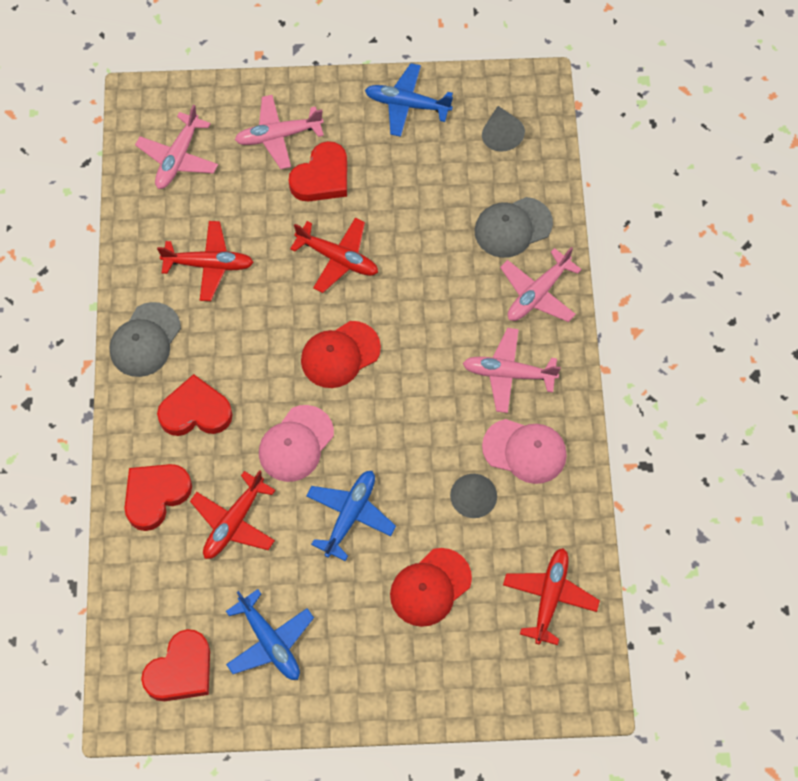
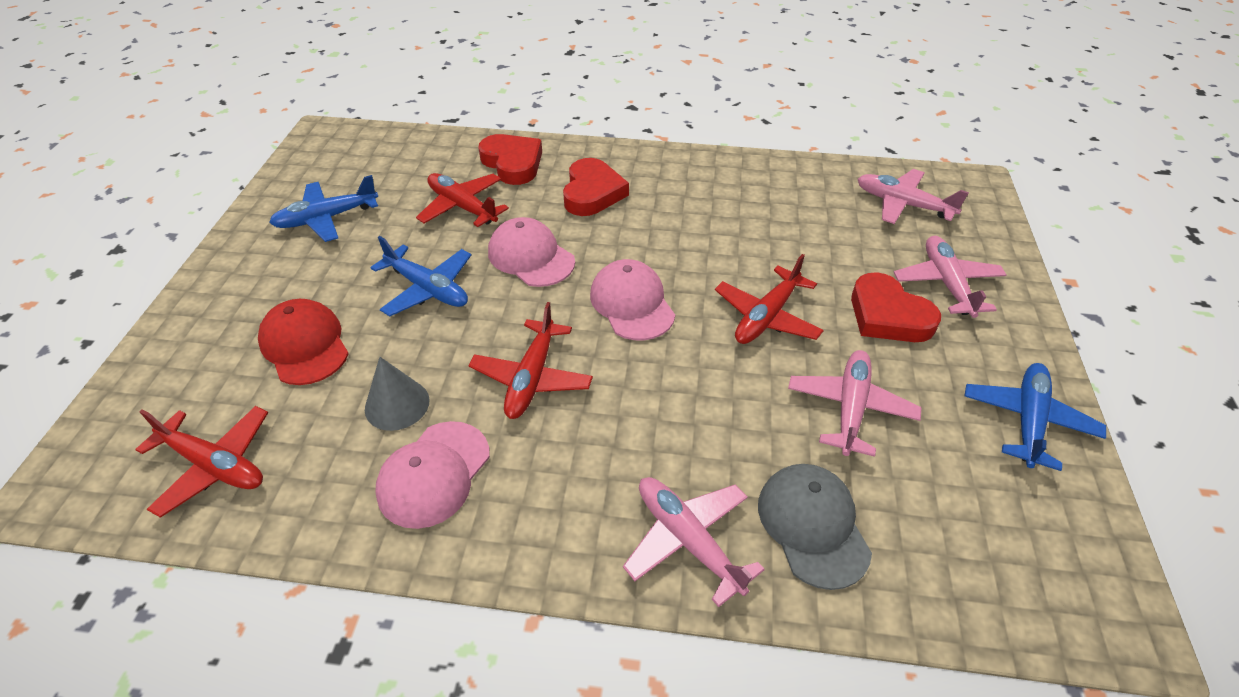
camera: 100 degrees right, 20 degrees down
grey cap [109,302,181,377] -> none
red heart [141,629,210,701] -> none
red plane [157,221,254,301] -> red plane moved to [469,302,593,419]
red cap [301,321,381,388] -> pink cap [590,259,675,340]
pink plane [463,328,561,413] -> pink plane moved to [788,350,922,457]
grey cone [482,106,525,152] -> none

